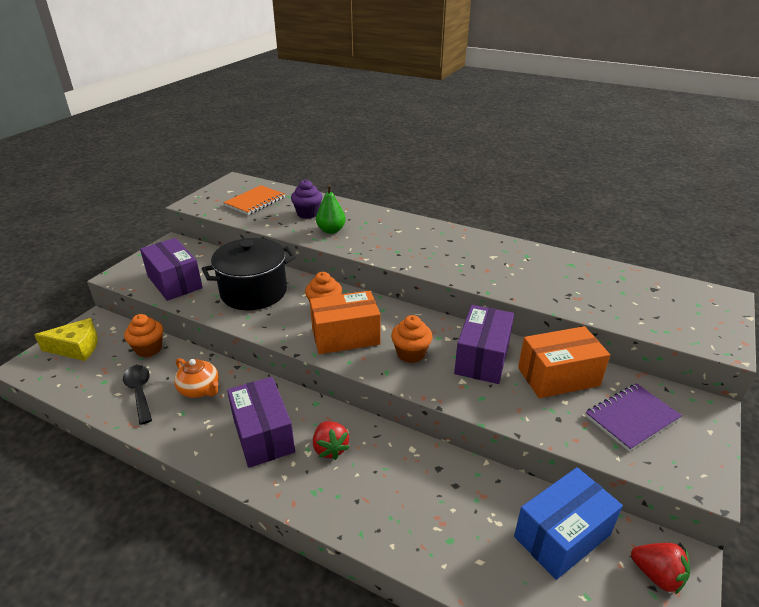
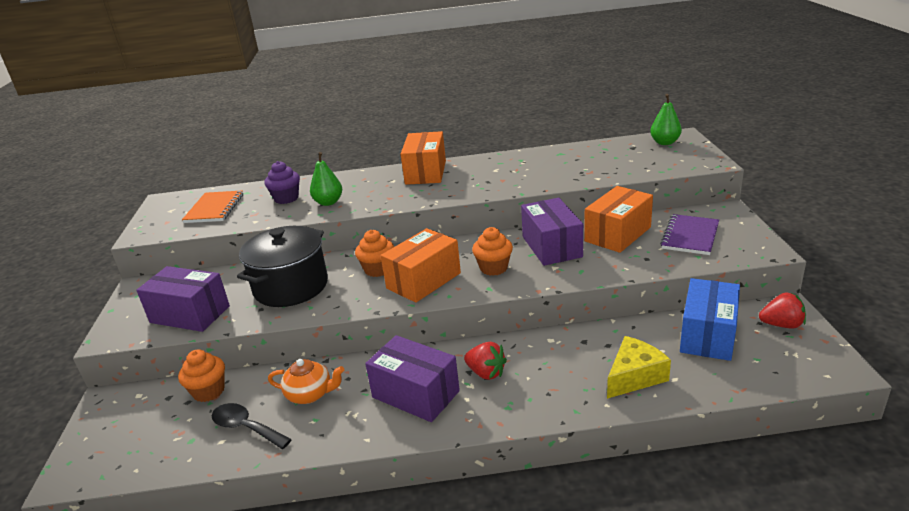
camera: 30 degrees left, 5 degrees down
yellow cheese [34,318,98,361] -> yellow cheese moved to [607,336,671,399]
none -> orange box [401,131,446,185]
none -> green pear [650,94,682,145]

